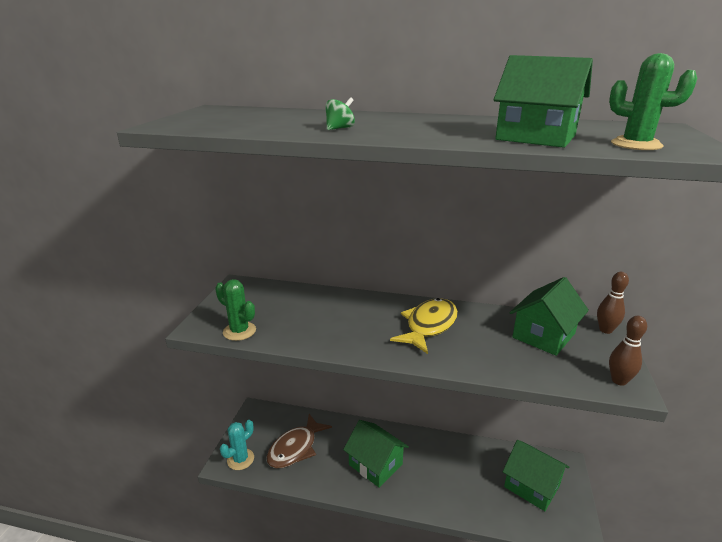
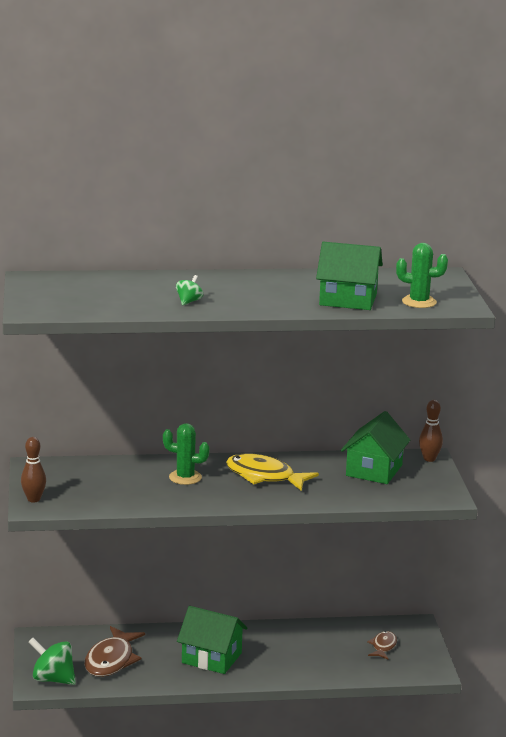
camera: 20 degrees left, 5 degrees down
green cactus [215,279,256,341] -> green cactus moved to [163,423,210,485]
turquoise cactus [220,420,254,470] -> green spinning top [29,638,76,685]
yellow fish [390,298,458,354] -> yellow fish turned 75 degrees counterclockwise [226,453,319,491]
green house [503,440,569,511] -> brown fish [367,631,397,660]
brown bowling pin [609,316,647,386] -> brown bowling pin moved to [21,437,46,503]

